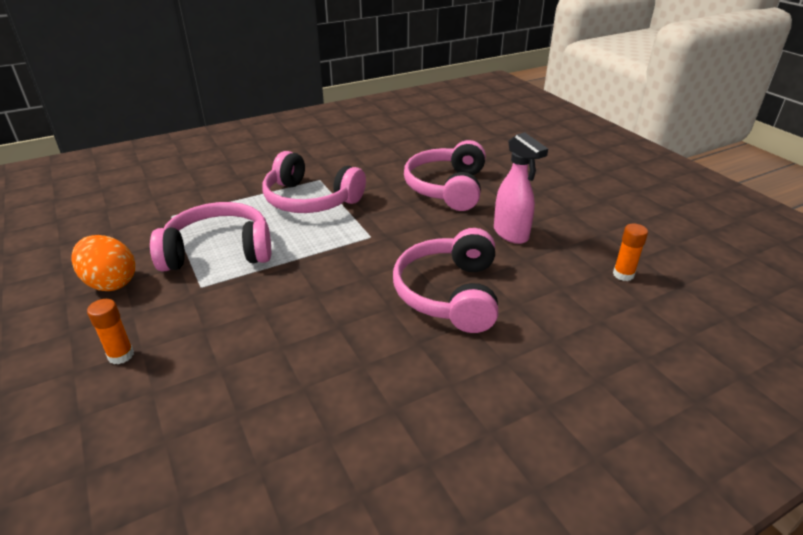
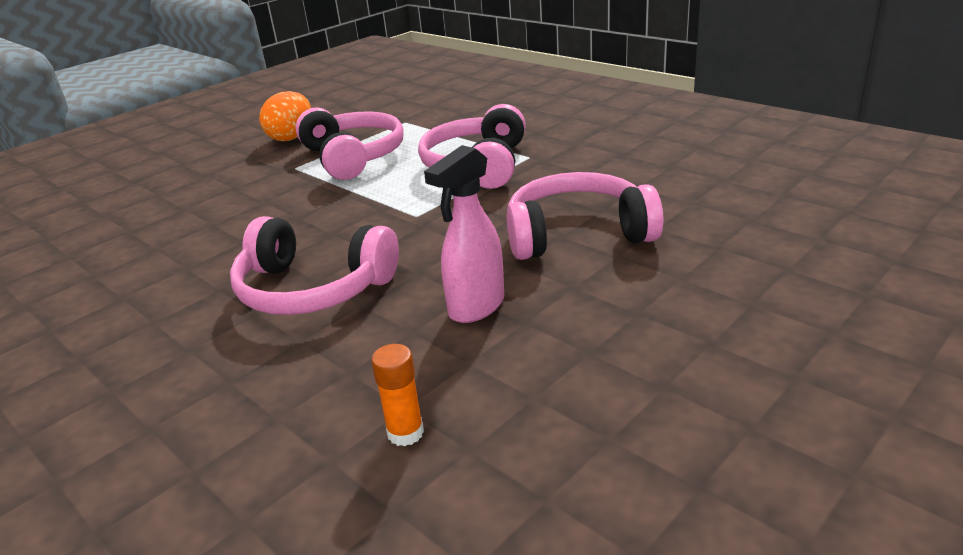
camera: 75 degrees right, 5 degrees down
orange glue stick [87,299,134,364] -> none
pink headphones [393,228,498,333] -> pink headphones turned 150 degrees counterclockwise [230,216,399,315]

